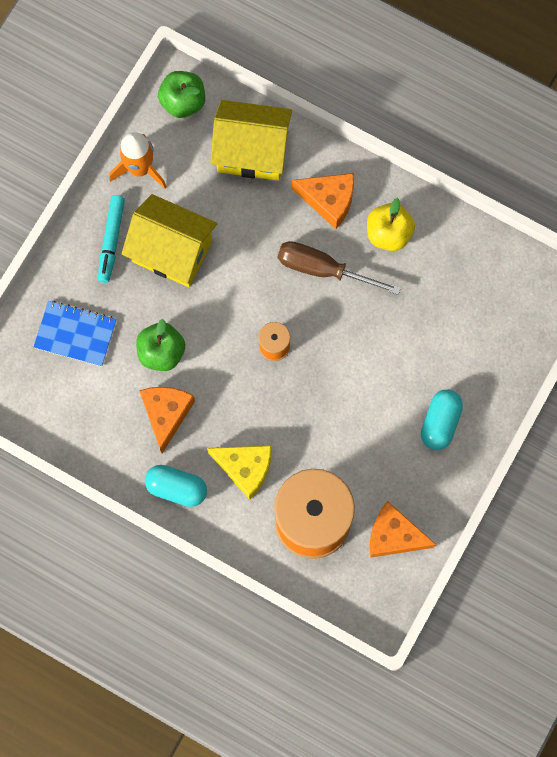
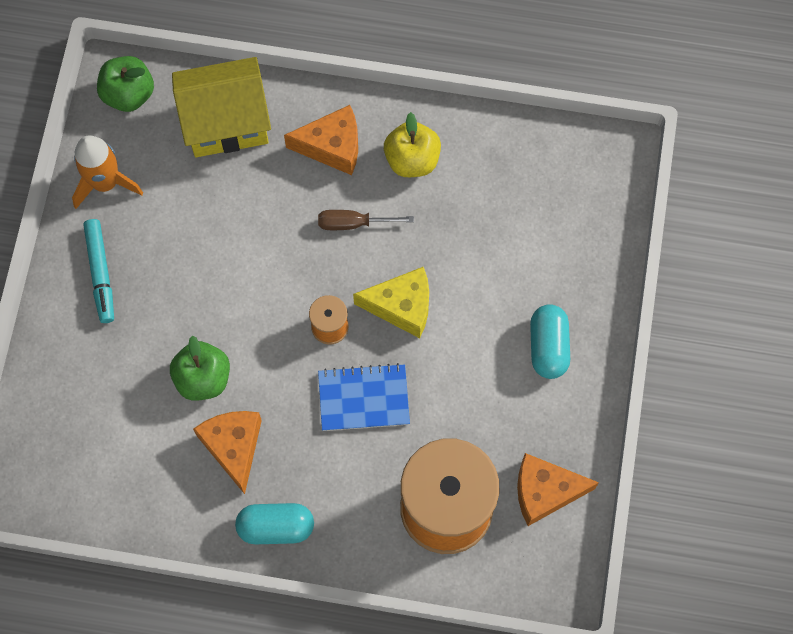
camera: 20 degrees left, 5 degrees down
blue notebook [34,301,117,367] -> blue notebook moved to [318,363,410,431]
yellow house [121,194,217,287] -> none
yellow cheese [207,445,271,500] -> yellow cheese moved to [353,267,429,338]
brown screwdriver [278,241,401,295] -> brown screwdriver [318,210,414,230], size x0.63

